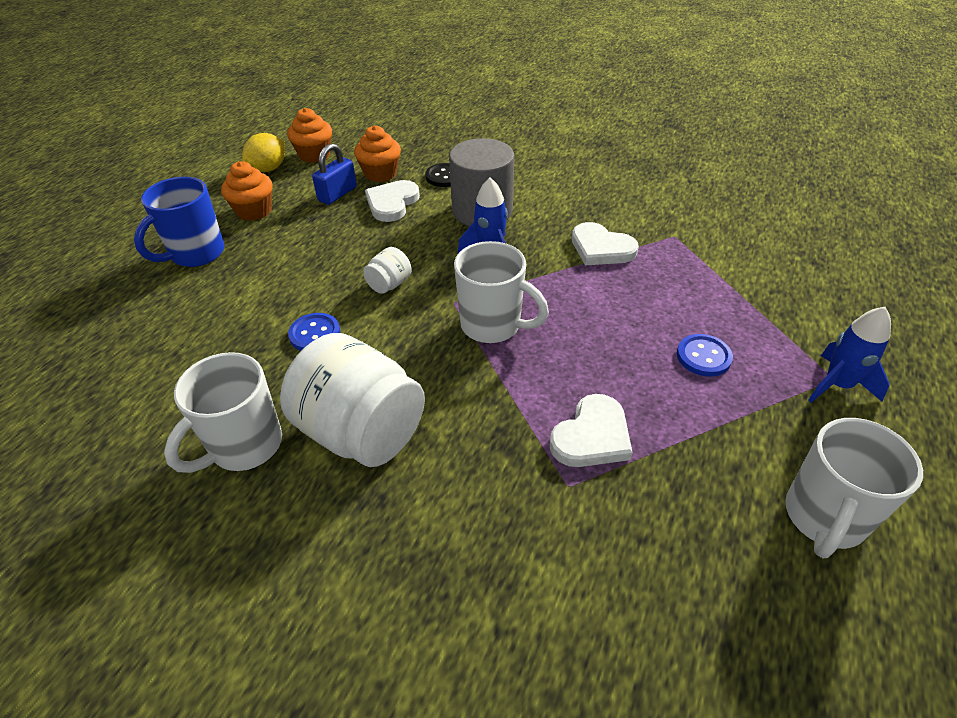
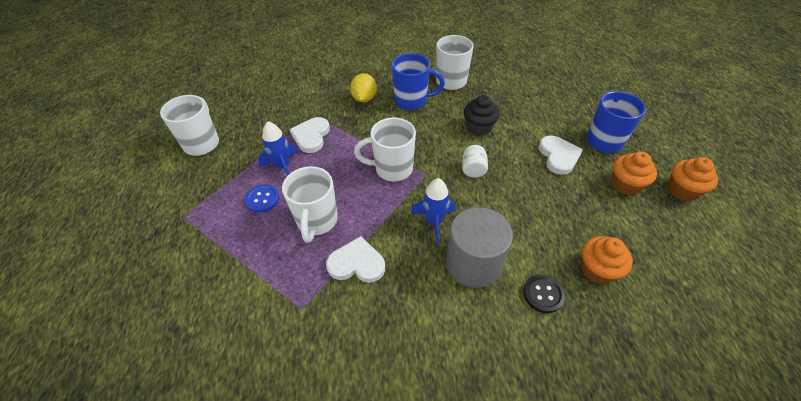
camera: 150 degrees right, 5 degrees up
yellow lemon [242,133,285,172] -> yellow lemon moved to [350,73,377,102]
white jar [280,333,425,467] -> blue mug [391,53,445,110]
orange cupcake [287,108,332,163] -> orange cupcake moved to [668,157,718,201]
blue button [288,313,340,351] -> black cupcake [464,95,500,136]
blue padlock [312,143,357,205] -> none
white heart [365,180,420,222] -> white heart moved to [539,136,583,175]
blue rocket [808,307,891,403] -> blue rocket moved to [258,121,298,176]
none -> white mug [282,166,338,243]

